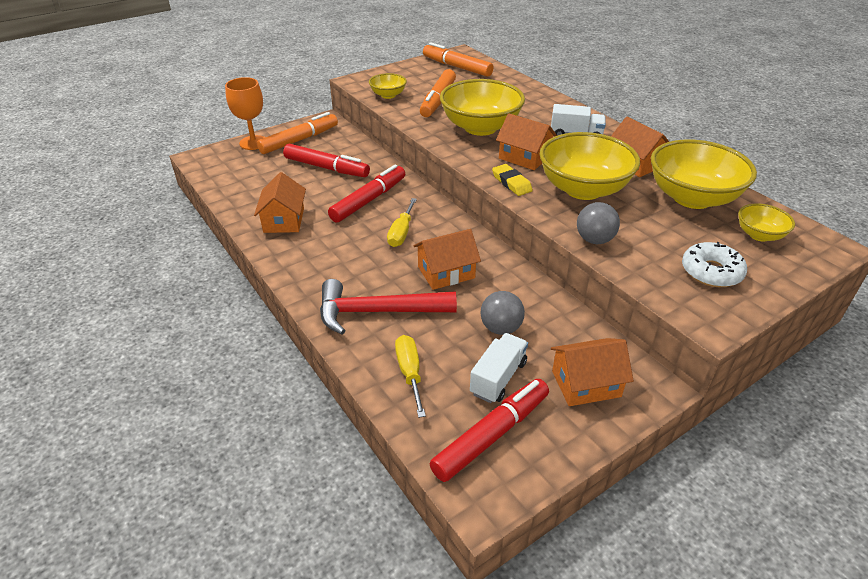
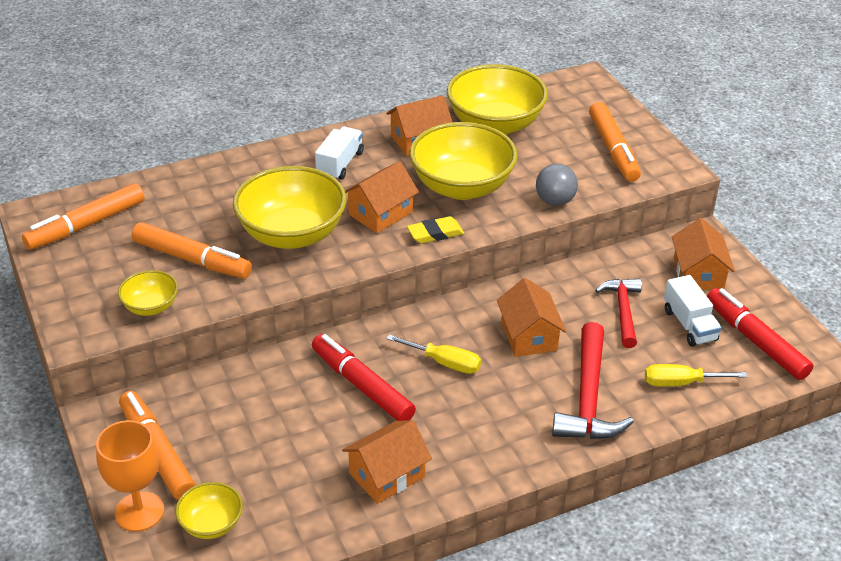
camera: 80 degrees left, 0 degrees up
orange house [254,172,306,233] -> orange house turned 45 degrees counterclockwise [342,420,432,504]
red marker [283,144,370,177] -> none
white truck [470,333,528,403] -> white truck turned 150 degrees counterclockwise [664,275,721,347]
grey ball [480,291,525,335] -> red hammer [595,279,642,348]
white donut [682,242,747,287] -> orange marker [589,102,641,182]
yellow bowl [738,203,795,242] -> yellow bowl moved to [175,482,243,539]

